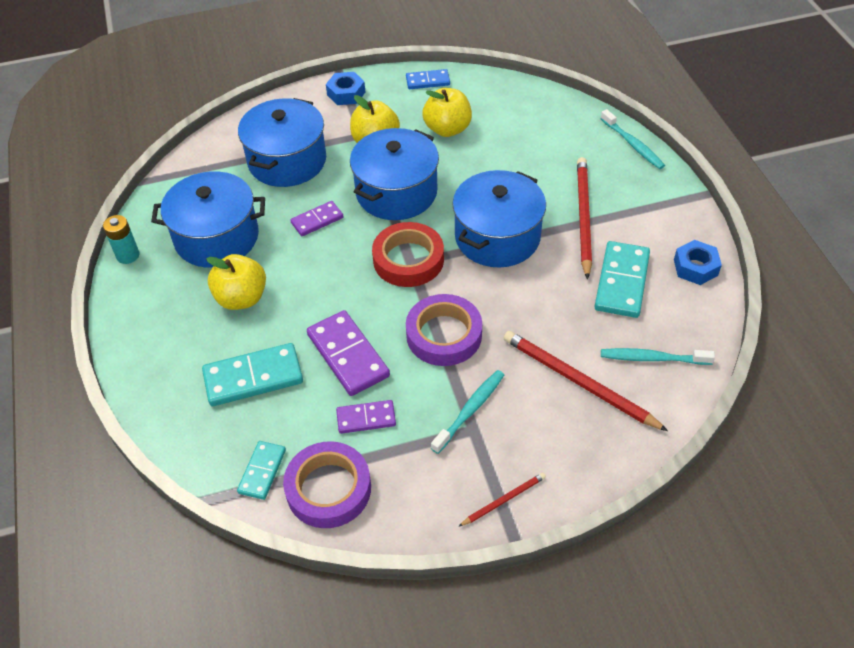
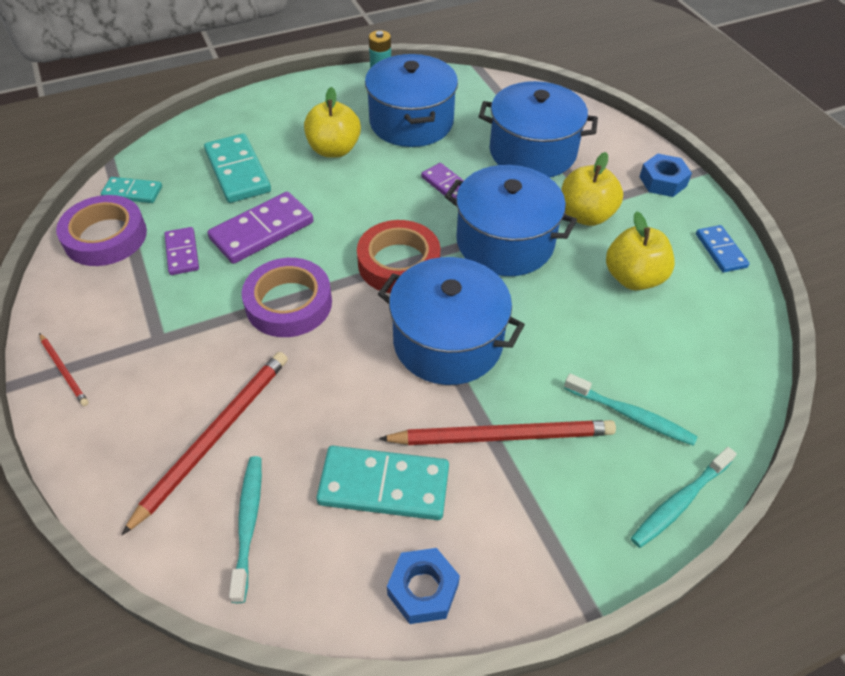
camera: 80 degrees right, 0 degrees up
turquoise toothbrush [431,370,504,454] -> turquoise toothbrush moved to [564,374,698,446]

